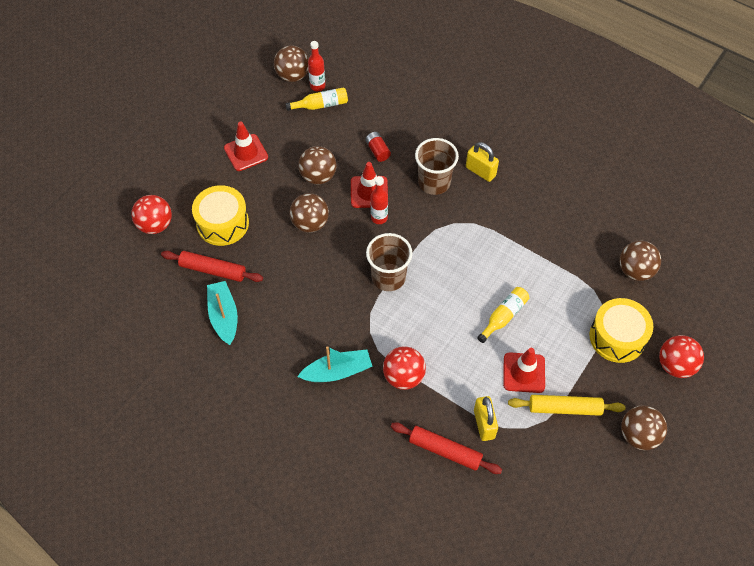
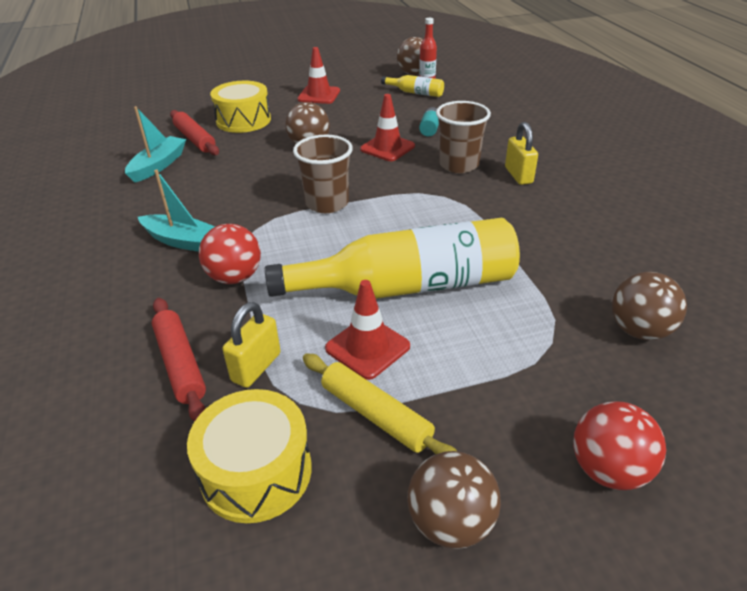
camera: 40 degrees right, 20 degrees down
red ball [131,195,172,234] -> none
brown ball [298,146,336,185] -> none
red battery [365,132,391,162] -> turquoise battery [419,107,439,137]
red bottle [371,176,388,224] -> none
yellow bottle [477,287,529,343] -> yellow bottle [265,218,520,299], size x2.33
yellow drum [589,298,654,363] -> yellow drum moved to [187,389,312,523]

